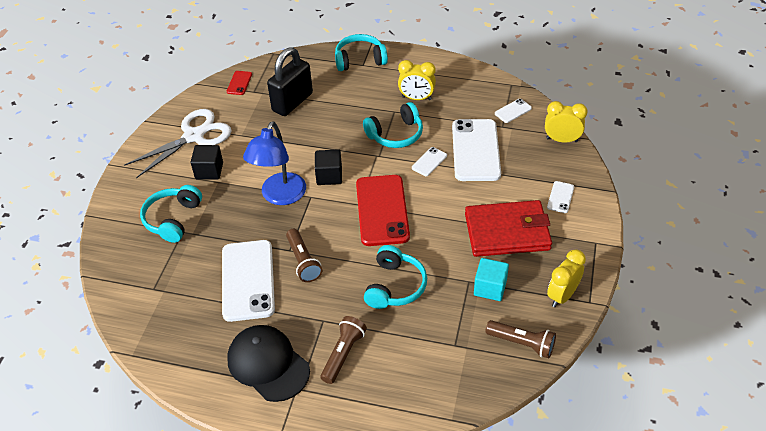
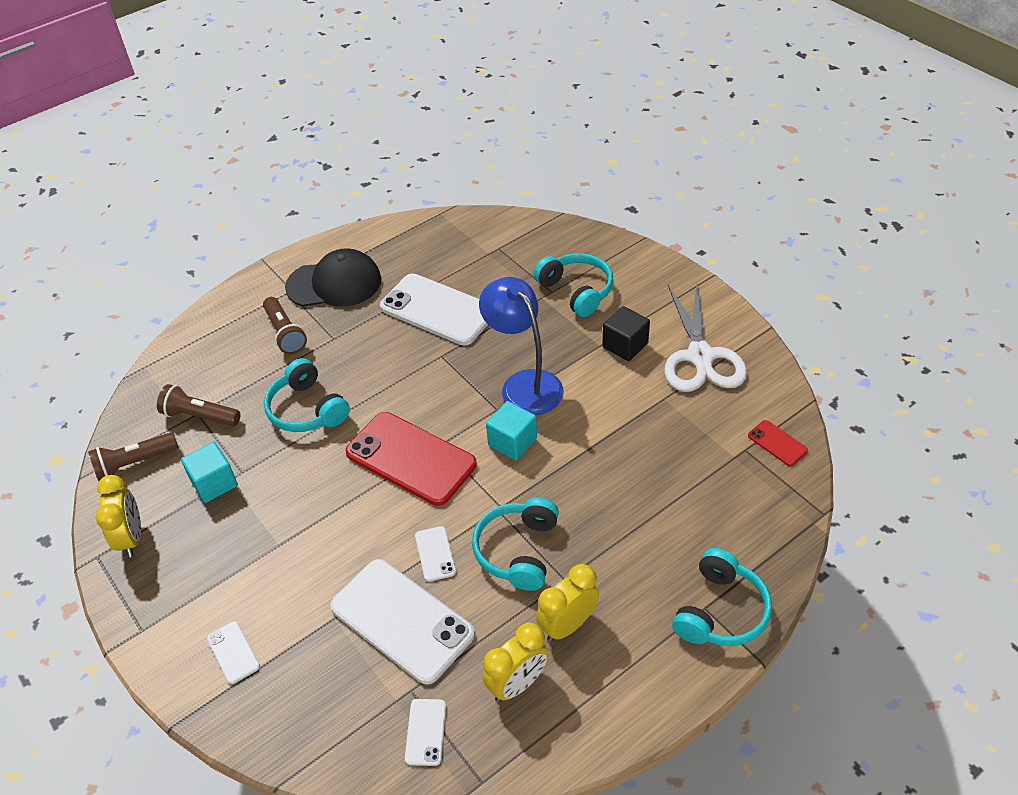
camera: 130 degrees right, 0 degrees up
black padlock [267,47,313,116] -> none
brown flashlight [286,229,322,282] -> brown flashlight moved to [157,384,240,426]
black cube [315,149,342,185] -> turquoise cube [486,401,537,460]
red wallet [465,200,552,257] -> none
yellow clock [545,101,588,143] -> yellow clock moved to [483,622,549,702]

